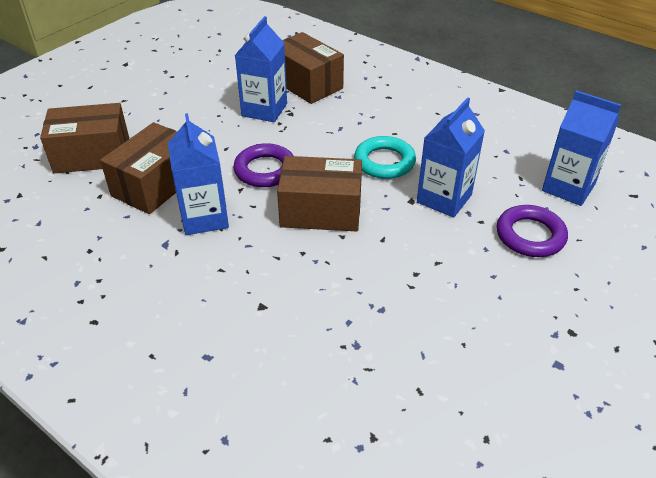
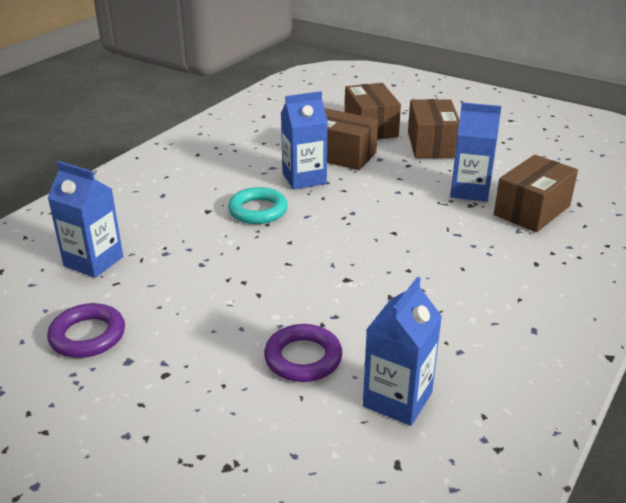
camera: 85 degrees right, 10 degrees down
purple ring [233,143,294,187] -> purple ring moved to [47,303,125,358]
brown box [277,156,362,231] -> brown box moved to [408,99,459,158]
turquoise ring [354,136,416,179] -> turquoise ring moved to [228,187,288,224]
blue carton [417,97,485,218] -> blue carton moved to [48,161,123,278]

